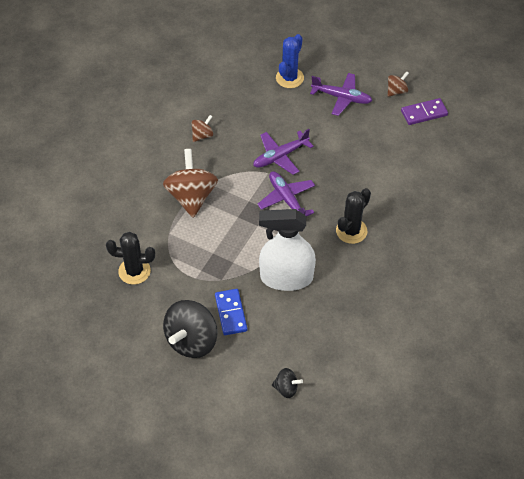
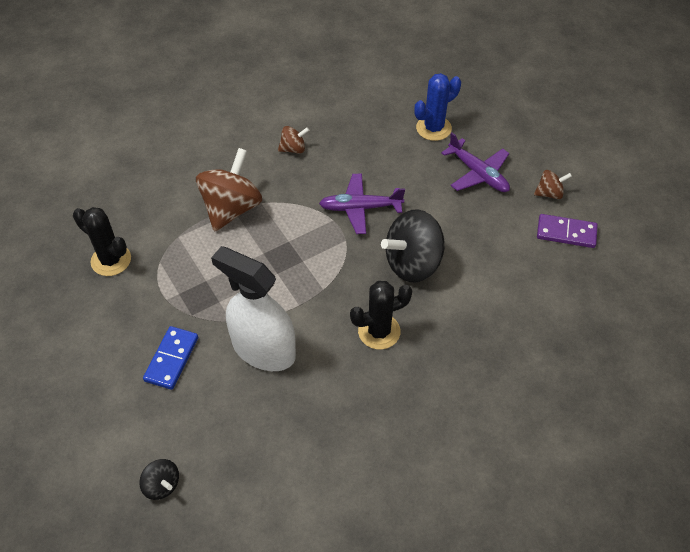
camera: 30 degrees right, 0 degrees up
black spinning top [163,300,218,358] -> black spinning top moved to [381,209,445,282]
purple plane [258,171,315,217] -> none

